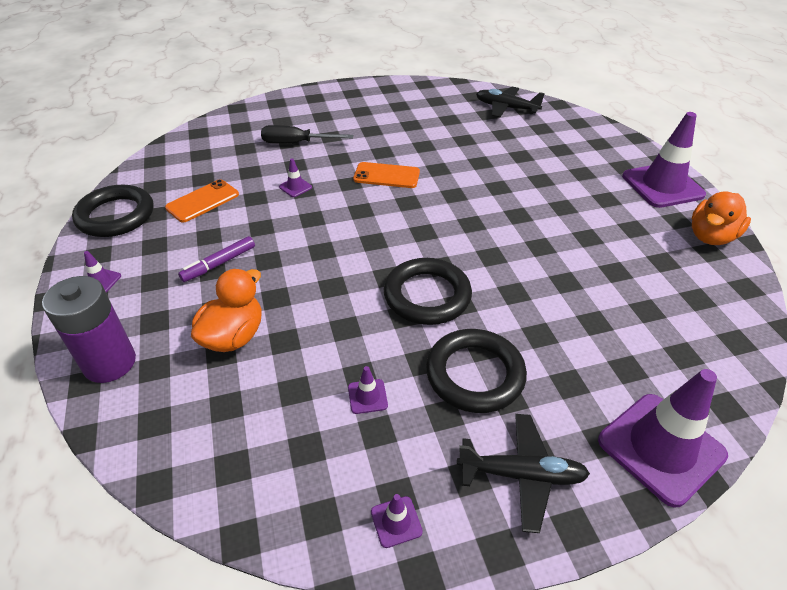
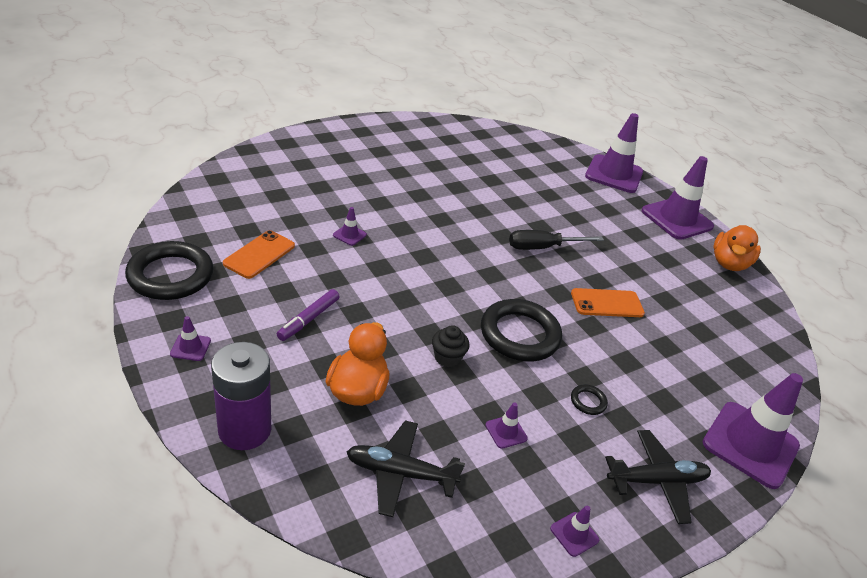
camera: 20 degrees left, 5 degrees down
black screwdriver [261,125,353,144] -> black screwdriver moved to [509,230,604,250]
orange phone [353,162,420,188] -> orange phone moved to [571,288,645,317]
black ring [426,329,527,413] -> black ring [571,384,608,415], size x0.42
black plane [476,87,545,117] -> black plane moved to [347,420,465,517]
none -> black cupcake [432,325,469,367]
none -> purple traffic cone [585,113,643,193]

